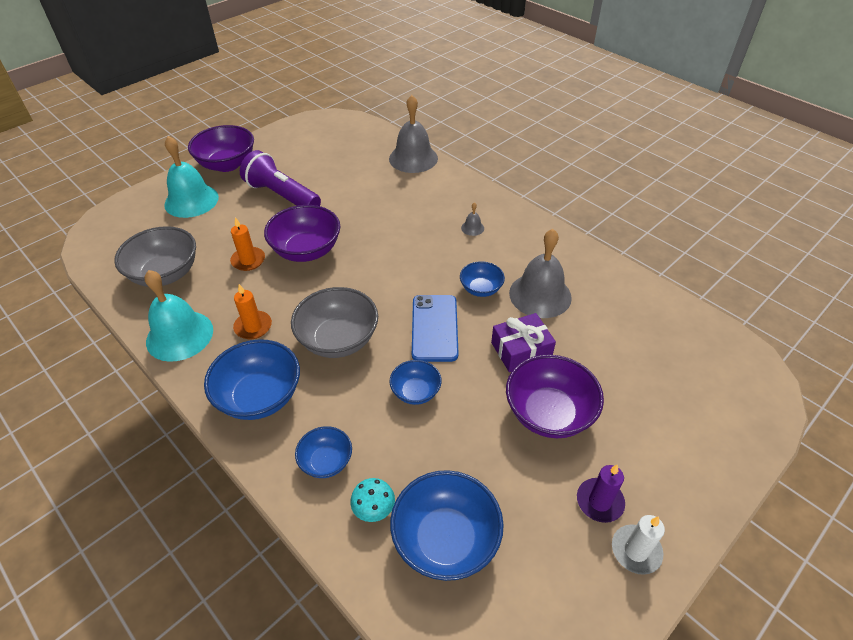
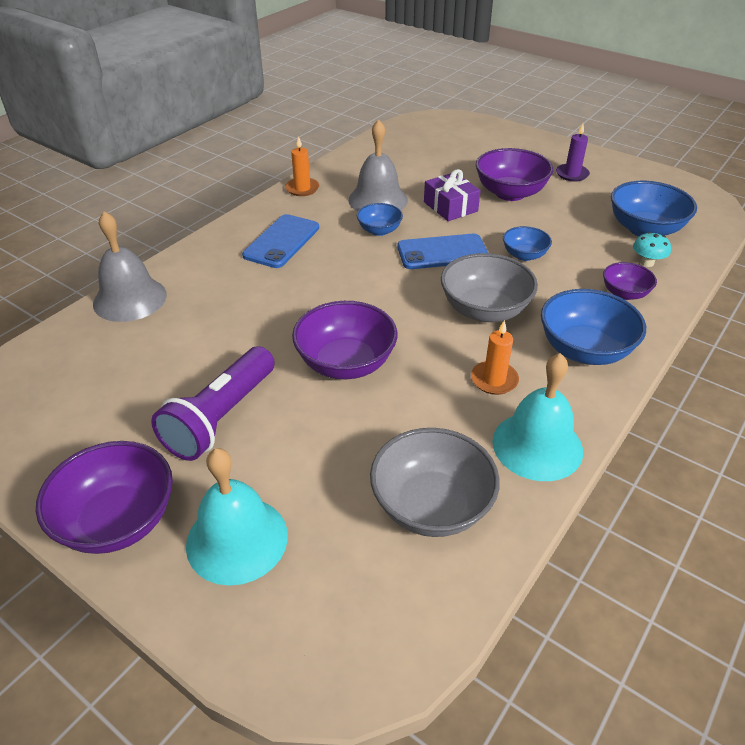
camera: 100 degrees left, 5 degrees down
orange candle [230,217,265,271] -> orange candle moved to [285,136,319,196]
blue bowl [295,426,352,478] -> purple bowl [603,262,657,300]
grey bell [461,202,484,236] -> blue phone [242,214,319,268]
white candle [612,515,665,575] -> none

